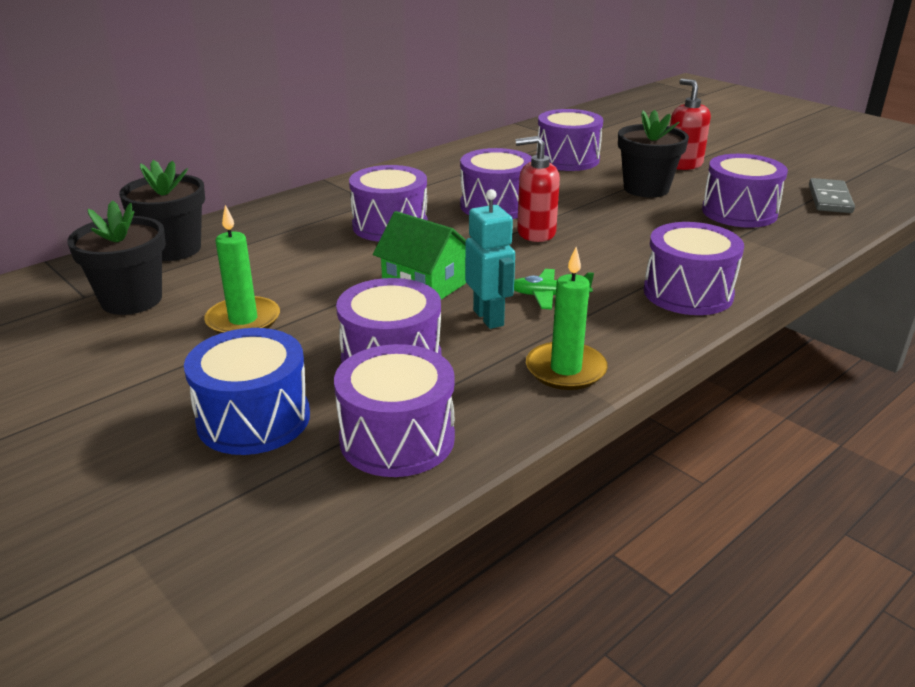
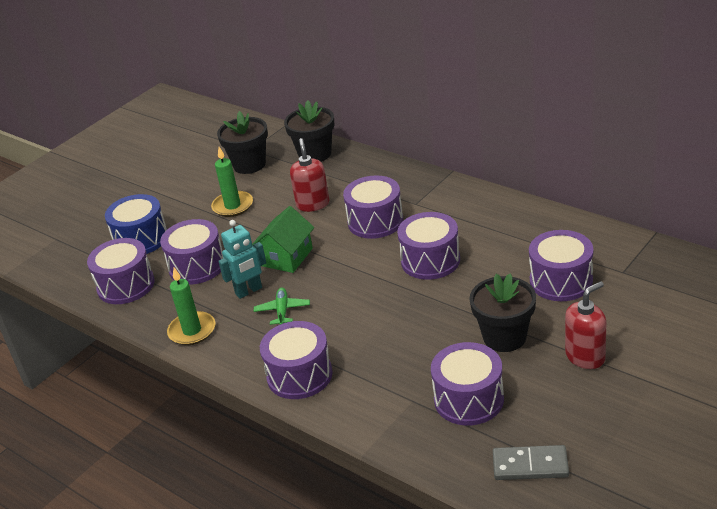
camera: 85 degrees right, 5 degrees up
red soap dispenser [515,136,560,242] -> red soap dispenser moved to [290,138,329,212]

